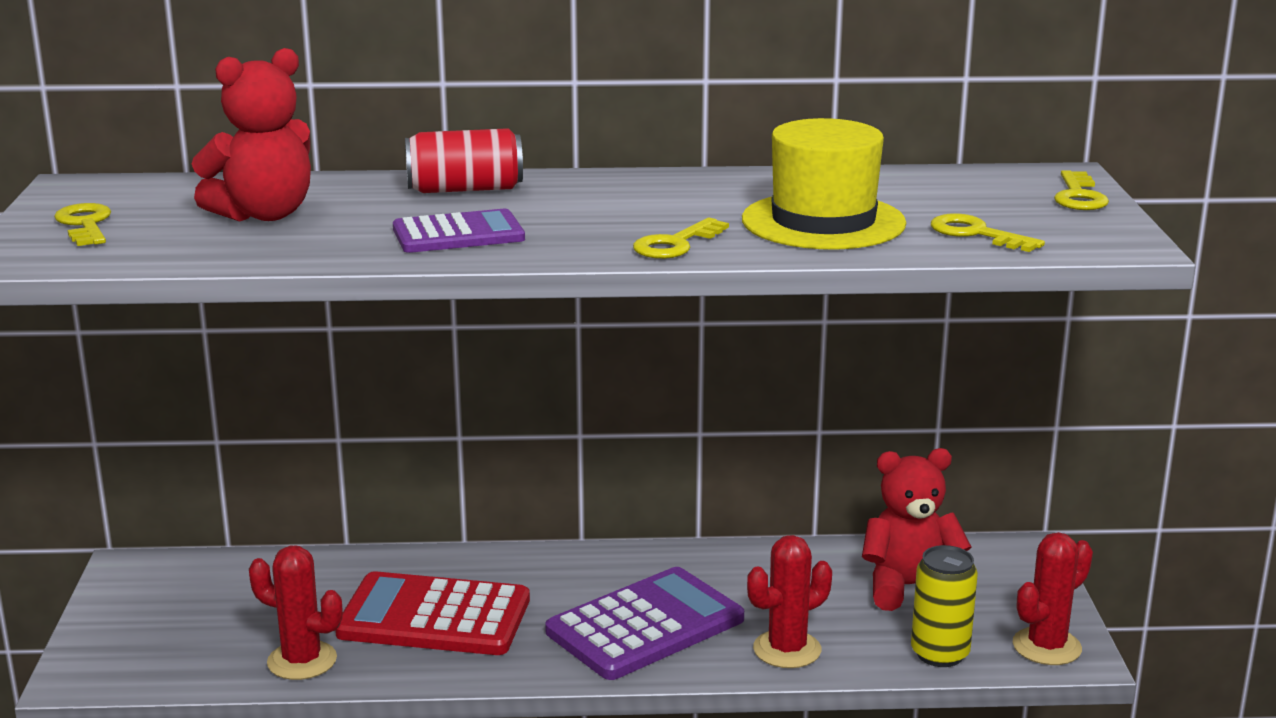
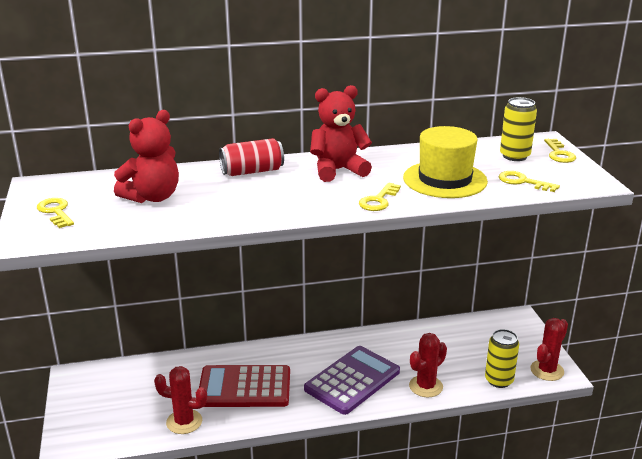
camera: 10 degrees left, 5 degrees up
purple calculator [393,209,525,253] -> none
red teddy bear [862,448,971,611] -> red teddy bear moved to [310,85,372,182]
none -> yellow can [500,97,537,161]

